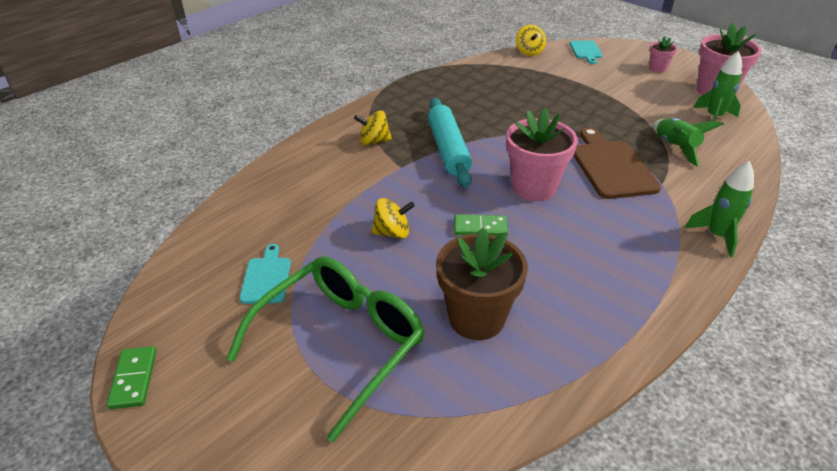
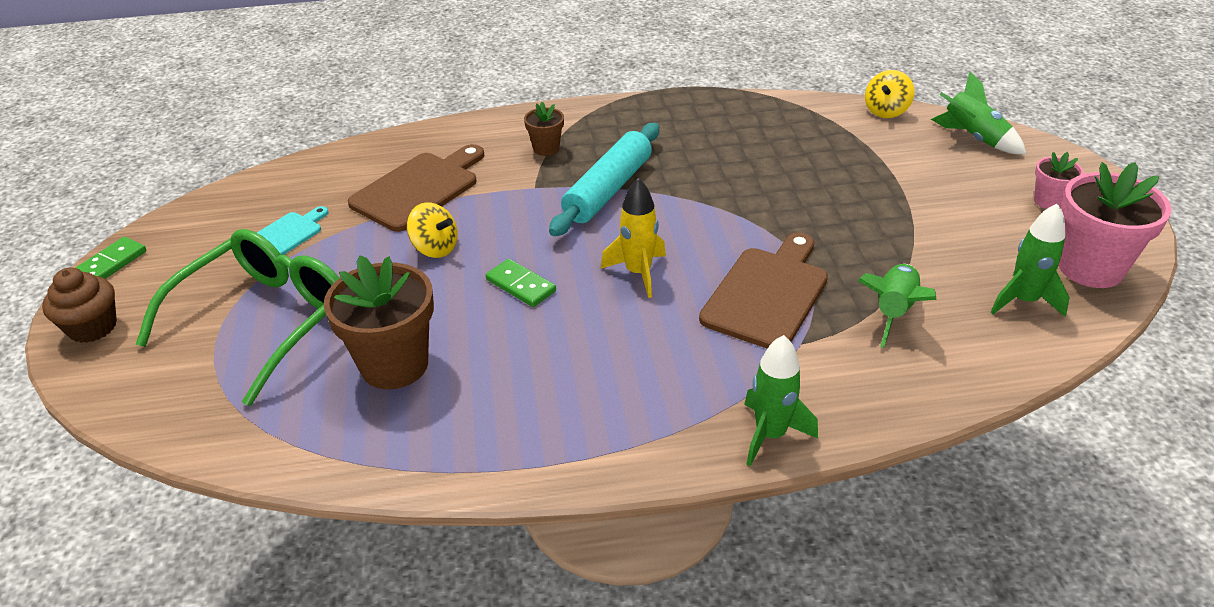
camera: 40 degrees right, 0 degrees up
green glasses [226,256,425,443] -> green glasses turned 45 degrees counterclockwise [135,229,340,406]
yellow spinning top [354,110,392,145] -> brown flower pot [524,102,564,156]
pink flower pot [506,107,578,201] -> yellow rocket [601,178,666,298]
turquoise cutting board [569,40,603,64] -> green rocket [931,72,1027,155]
none -> brown cupcake [42,267,117,343]
none -> brown cutting board [348,144,484,232]

